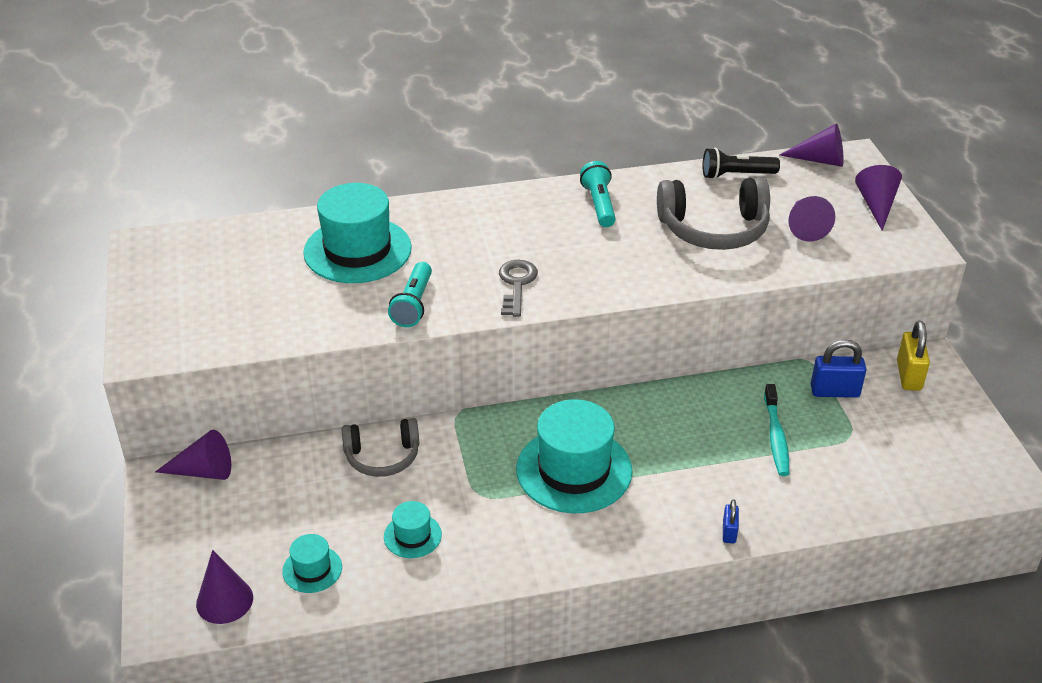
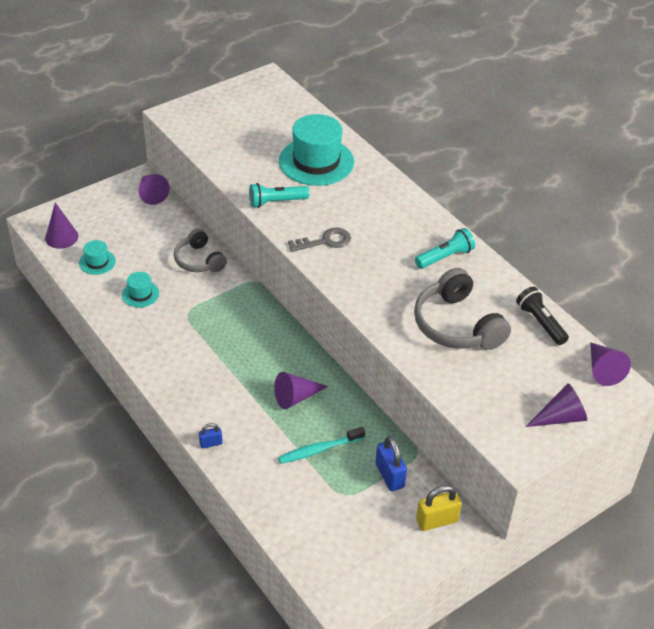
camera: 65 degrees right, 5 degrees up
turquoise hat [516,399,632,513] -> none
purple cone [789,196,835,242] -> purple cone moved to [274,372,328,409]

